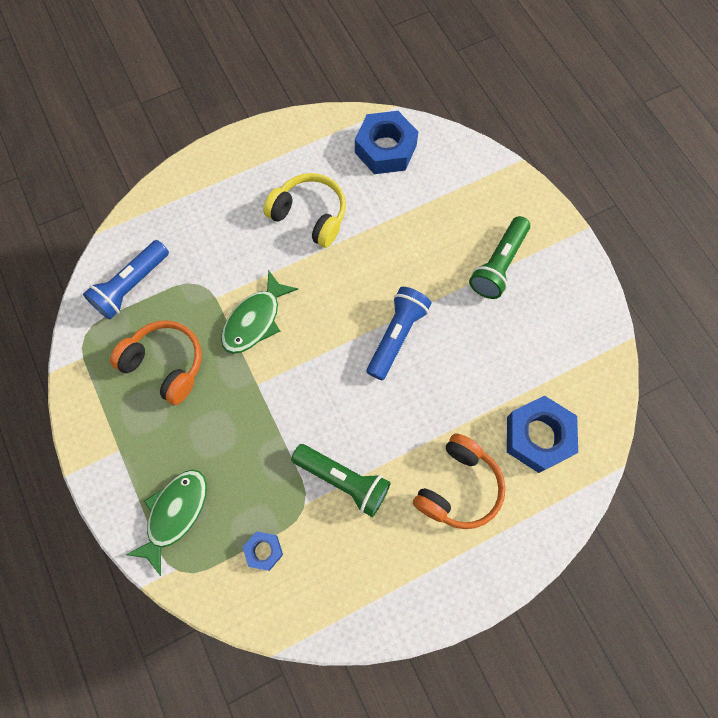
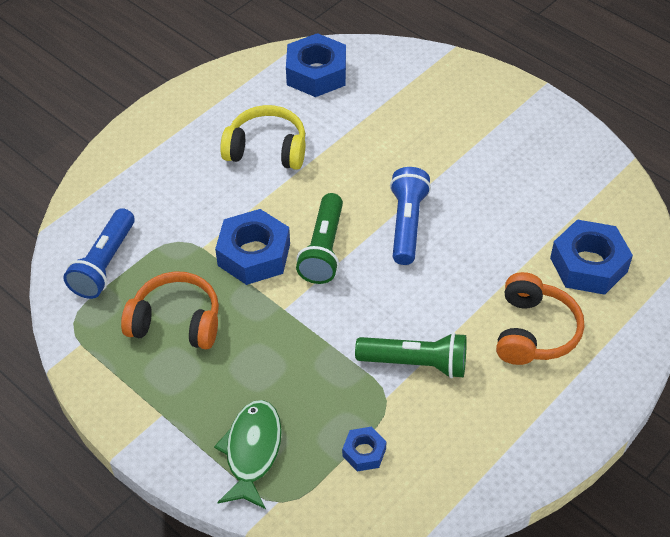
camera: 20 degrees left, 20 degrees down
green fish [221,270,298,354] -> blue nut [215,209,290,285]
green flashlight [469,216,530,299] -> green flashlight moved to [296,193,343,284]

